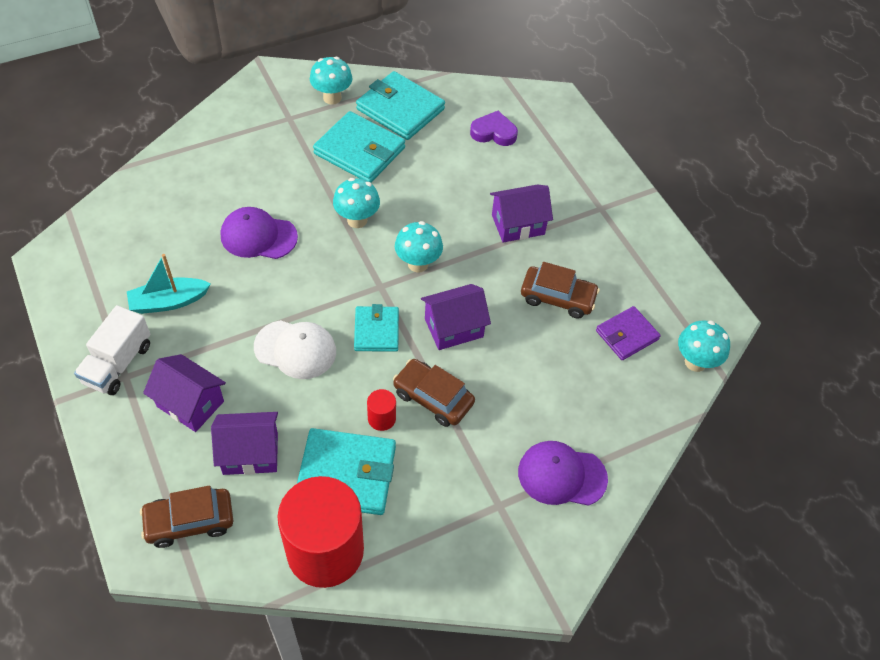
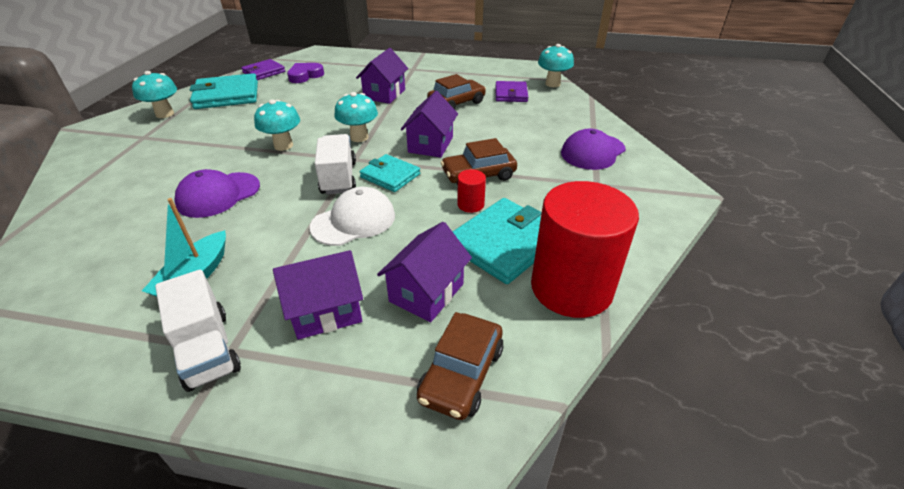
camera: 50 degrees left, 15 degrees down
turquoise wallet [313,111,405,183] -> none
none -> purple wallet [241,59,285,80]
none -> white truck [315,134,356,194]

